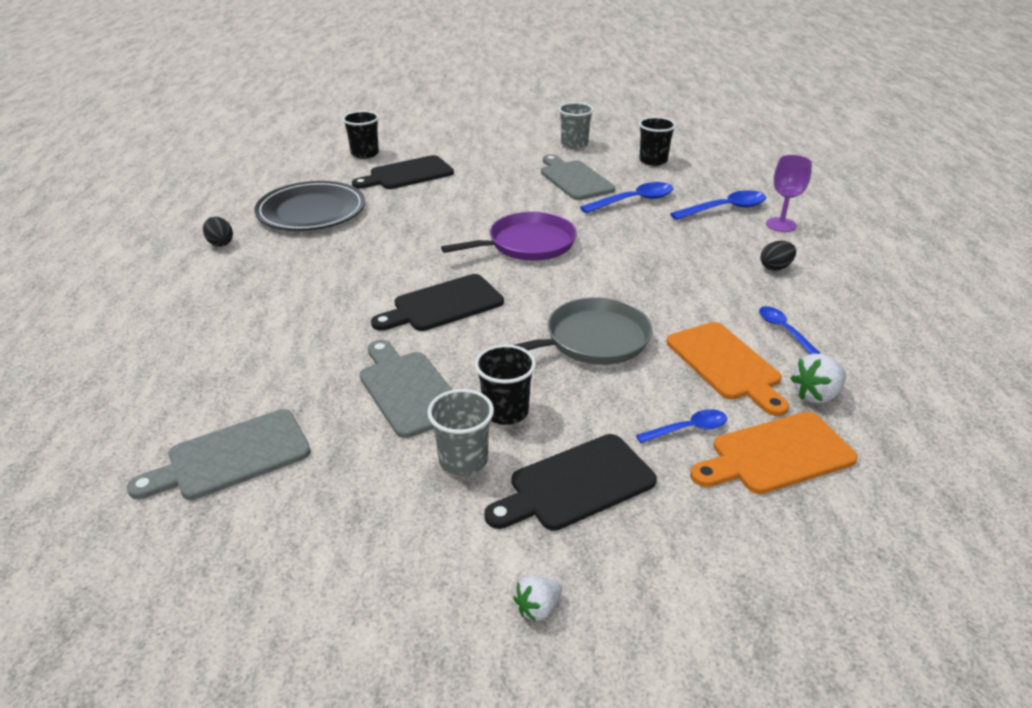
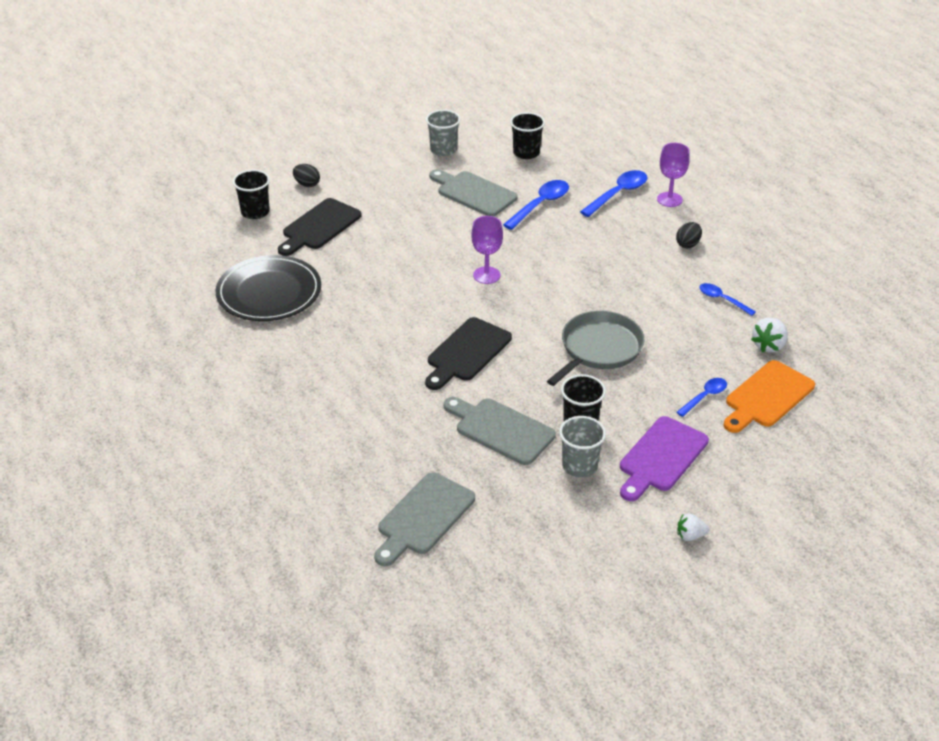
camera: 25 degrees left, 5 degrees up
black egg [203,217,233,246] -> black egg moved to [293,164,320,187]
purple pan [441,212,577,261] -> purple goblet [471,216,503,284]
black cutting board [484,434,657,531] -> purple cutting board [620,416,709,501]
white strawberry [513,576,562,622] -> white strawberry turned 60 degrees clockwise [677,513,709,541]
orange cutting board [667,322,789,416] -> none

